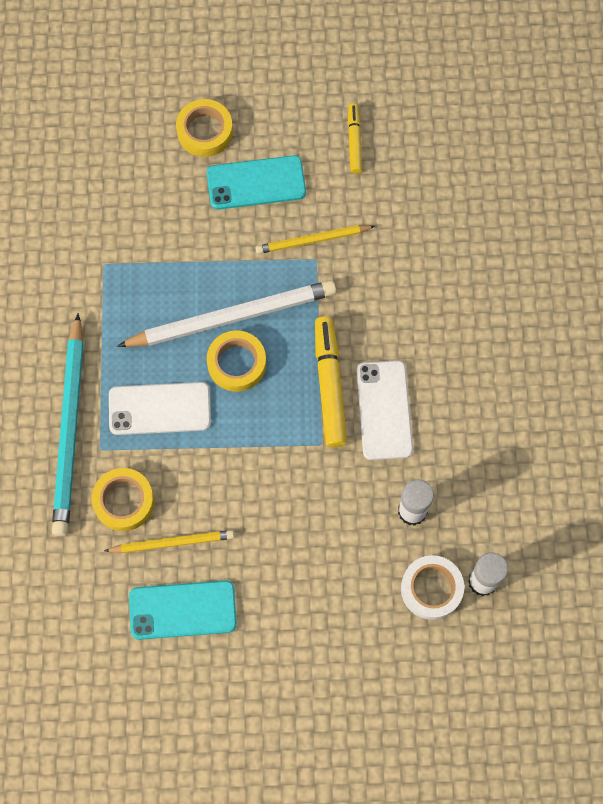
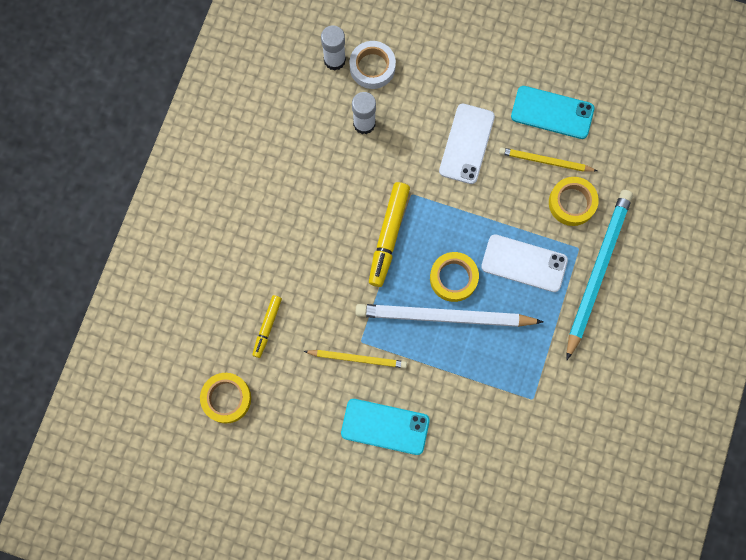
camera: 160 degrees left, 5 degrees up
yellow tape [176,99,233,157] -> yellow tape moved to [200,373,251,424]
yellow marker [348,103,362,174] -> yellow marker moved to [252,295,282,358]
white phone [356,360,413,460] -> white phone moved to [439,104,495,184]

